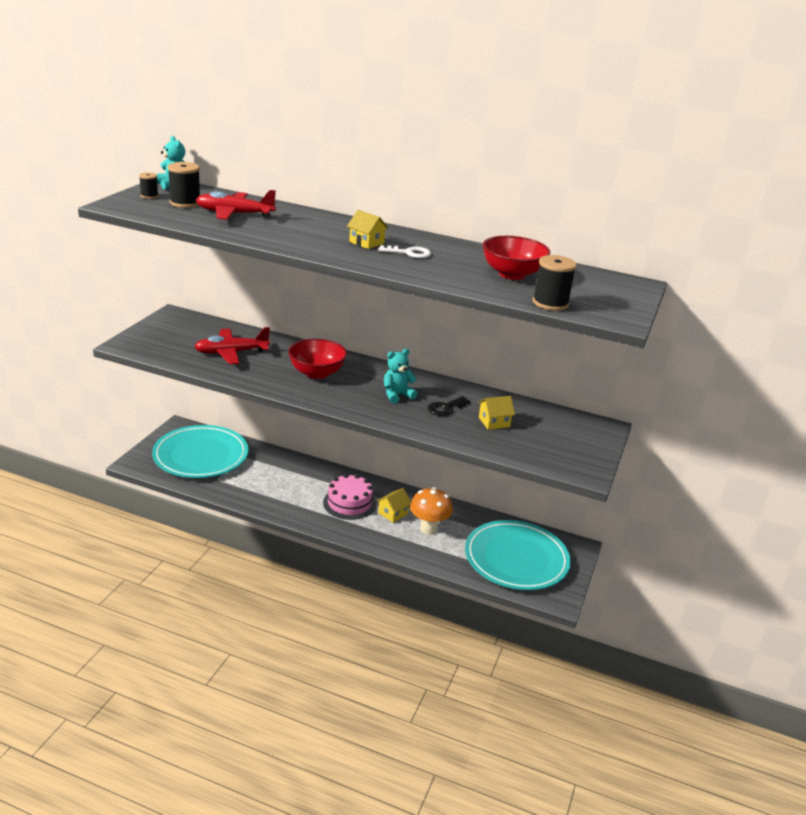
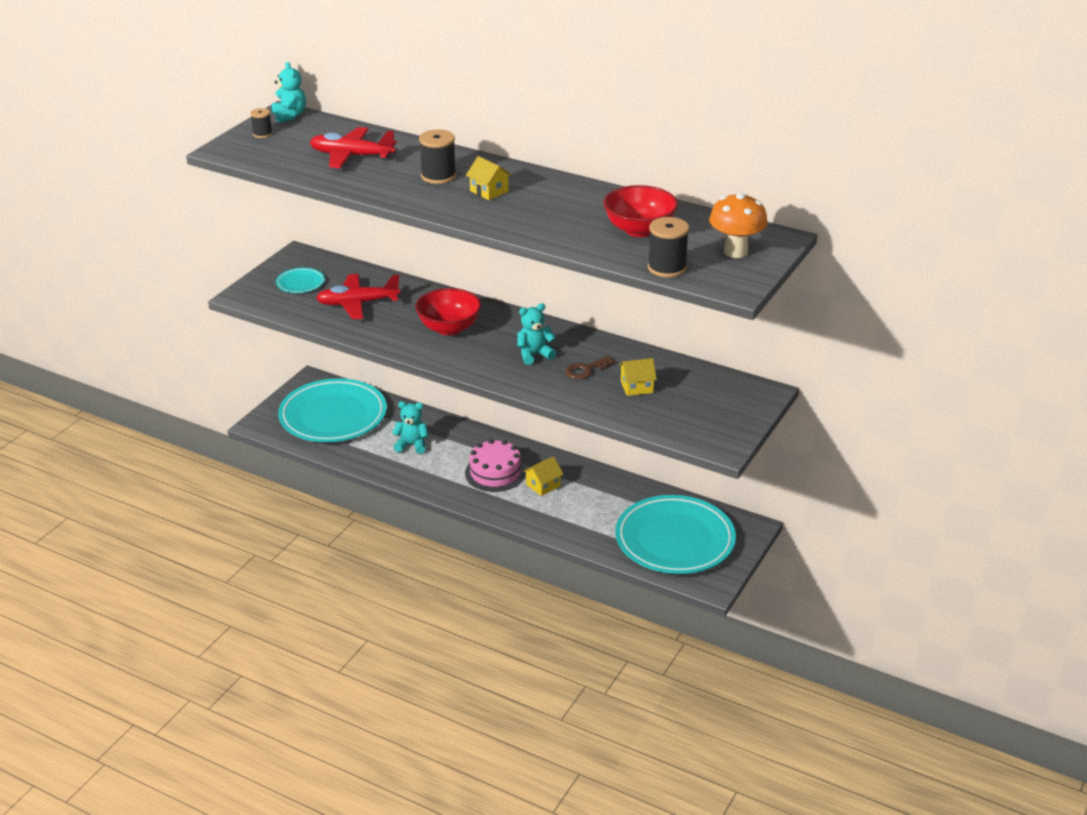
camera: 10 degrees right, 5 degrees up
black spool [168,162,200,208] -> black spool moved to [419,129,456,184]
white key [378,245,431,258] -> none
orange mushroom [410,487,453,535] -> orange mushroom moved to [709,193,768,258]
black key [428,396,470,416] -> brown key [565,355,615,379]
none -> turquoise plate [276,268,325,293]
none -> turquoise teddy bear [392,401,429,454]

